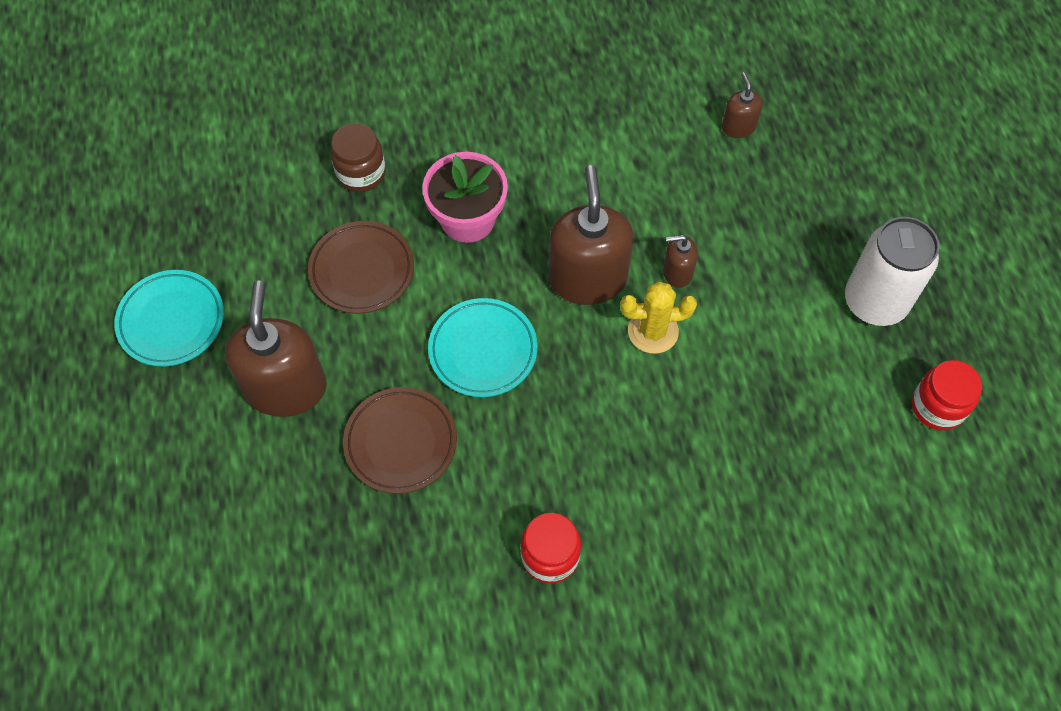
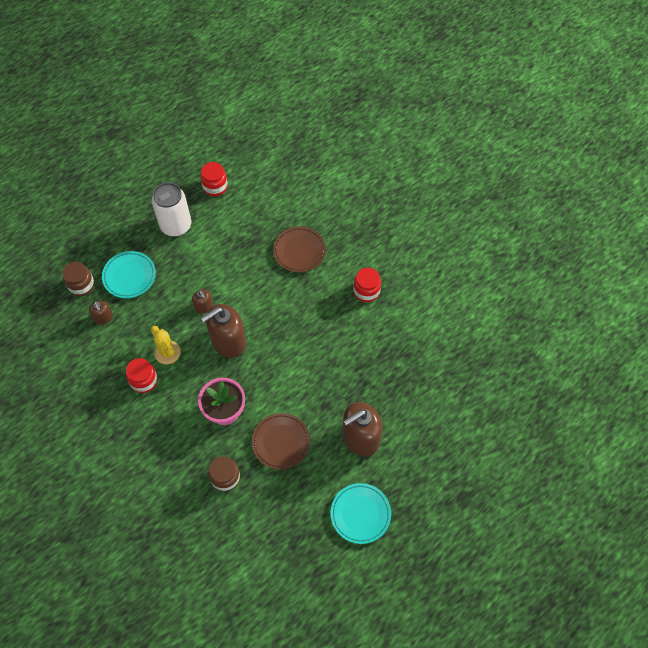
camera: 120 degrees left, 0 degrees up
brown plate [343,387,457,494] -> brown plate moved to [273,227,326,273]
turquoise plate [428,298,538,397] -> turquoise plate moved to [102,251,156,298]
yellow cactus [621,281,697,354] -> yellow cactus moved to [151,326,181,364]
brown soap dispenser [722,72,763,138] -> brown soap dispenser turned 75 degrees counterclockwise [89,301,113,325]
none -> brown jar [63,262,94,296]
none -> red jar [126,358,158,393]

